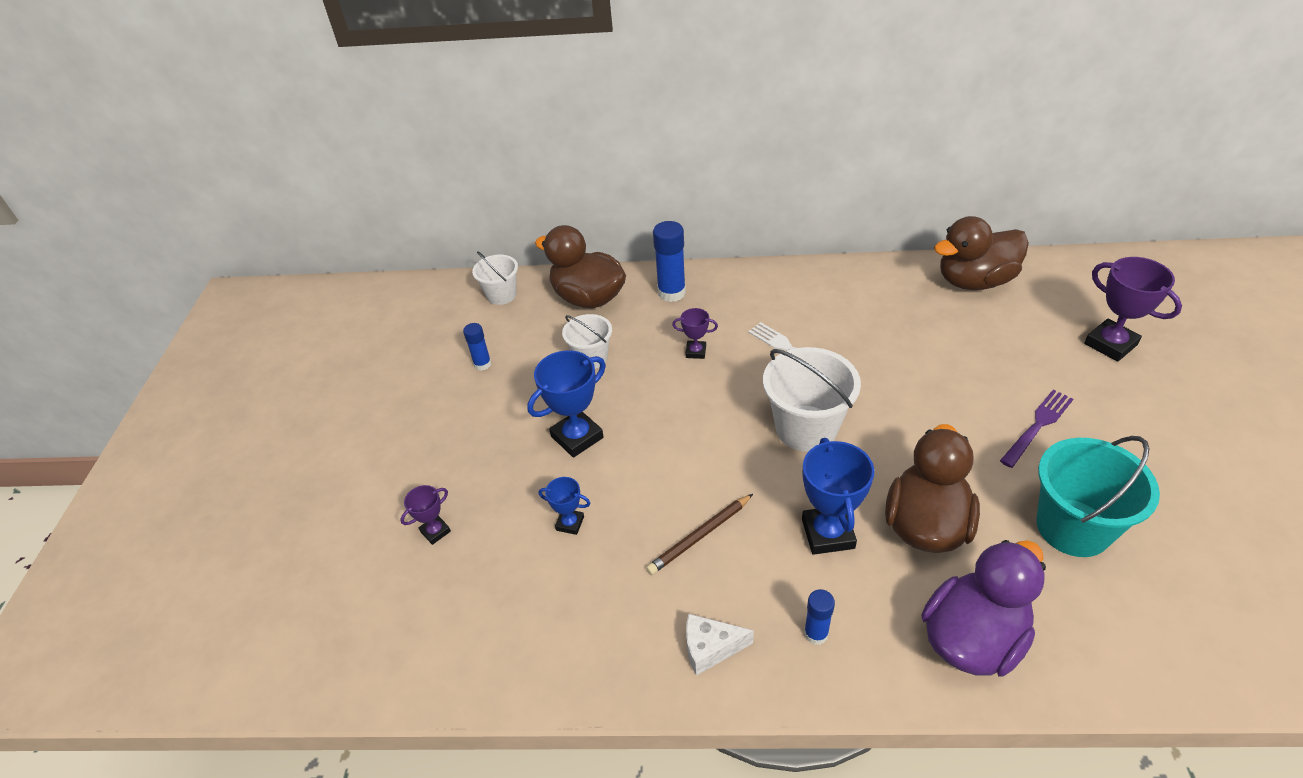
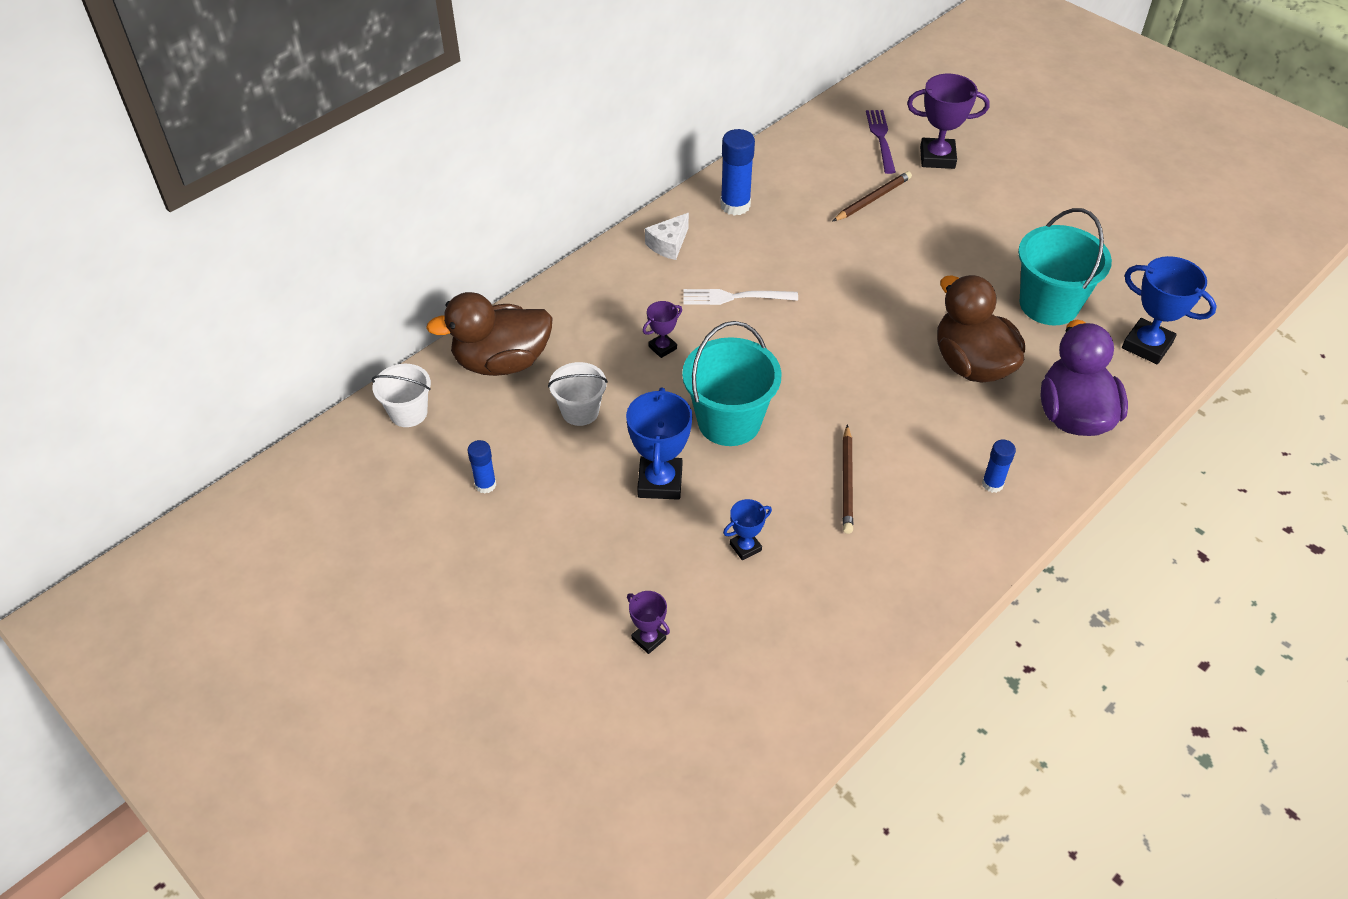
camera: 50 degrees left, 5 degrees up
purple trophy [400,485,451,545] -> purple trophy turned 45 degrees counterclockwise [627,591,670,654]
blue glue stick [653,221,686,302] -> blue glue stick moved to [720,129,755,216]
white cheese [686,614,754,676] -> white cheese moved to [645,213,689,260]
white bucket [763,347,861,452] -> none
blue trophy [802,438,874,555] -> blue trophy moved to [1122,256,1217,364]
brown duck [934,216,1029,290] -> none
purple fork [1000,389,1073,468] -> purple fork moved to [866,110,896,174]
none -> turquoise bucket [682,321,782,446]
none -> brown pencil [833,171,912,221]

